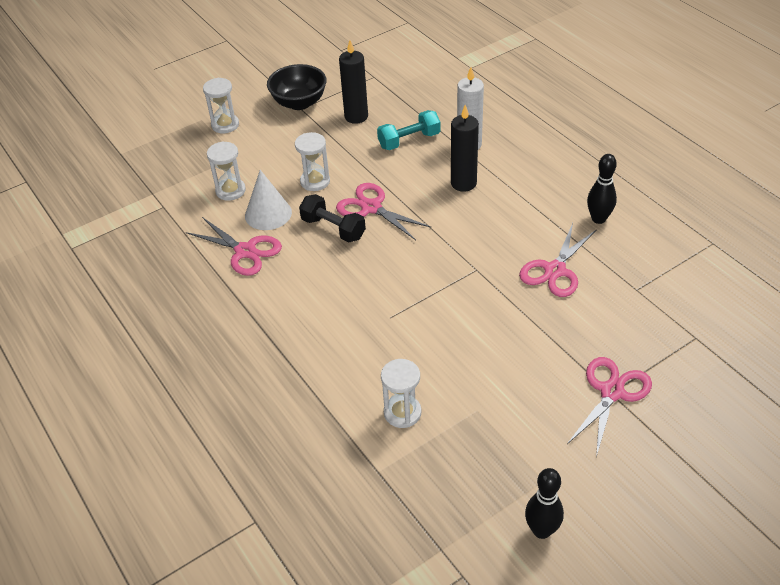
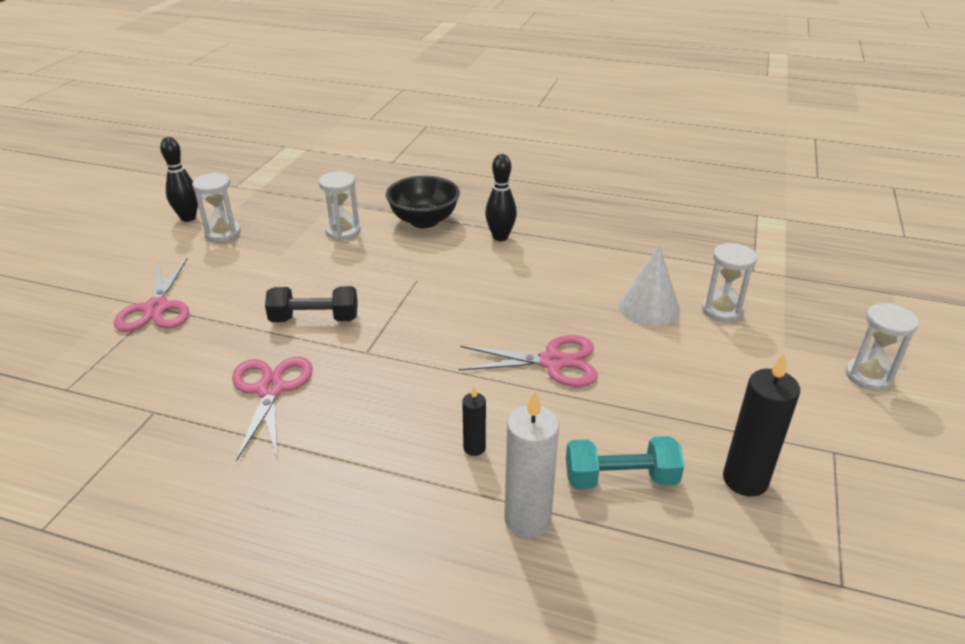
camera: 140 degrees right, 10 degrees down
pink scissors [186,217,282,276] -> none
black bowl [267,64,327,110] -> black bowl moved to [386,176,460,228]
white hourglass [295,132,330,191] -> white hourglass moved to [192,173,241,242]
black dumbbell [299,194,366,242] -> black dumbbell moved to [265,286,358,322]
turquoise dumbbell [377,110,441,150] -> turquoise dumbbell turned 60 degrees clockwise [566,436,684,489]
black candle [451,105,479,192] -> black candle [462,387,486,456], size x0.53
black bowling pin [587,154,617,224] -> black bowling pin moved to [485,154,517,241]

